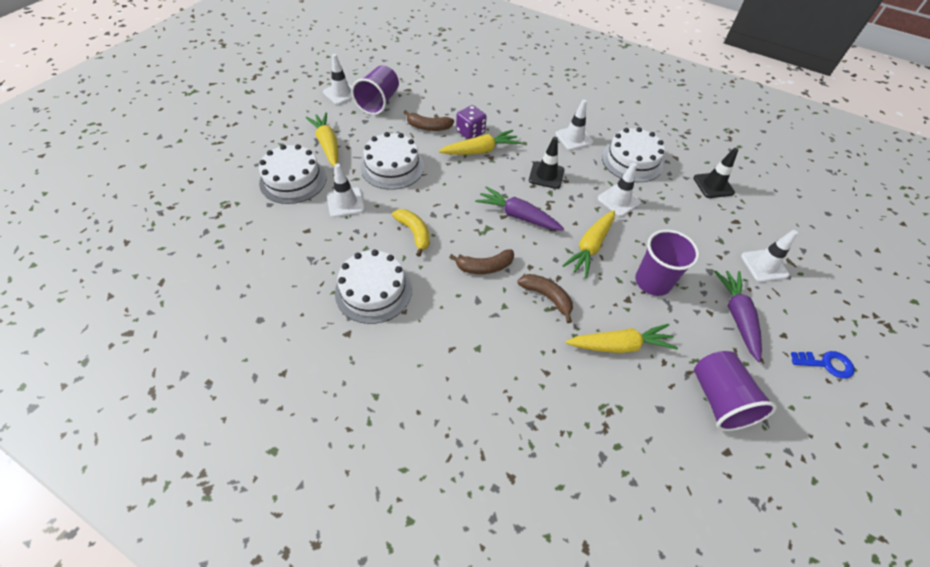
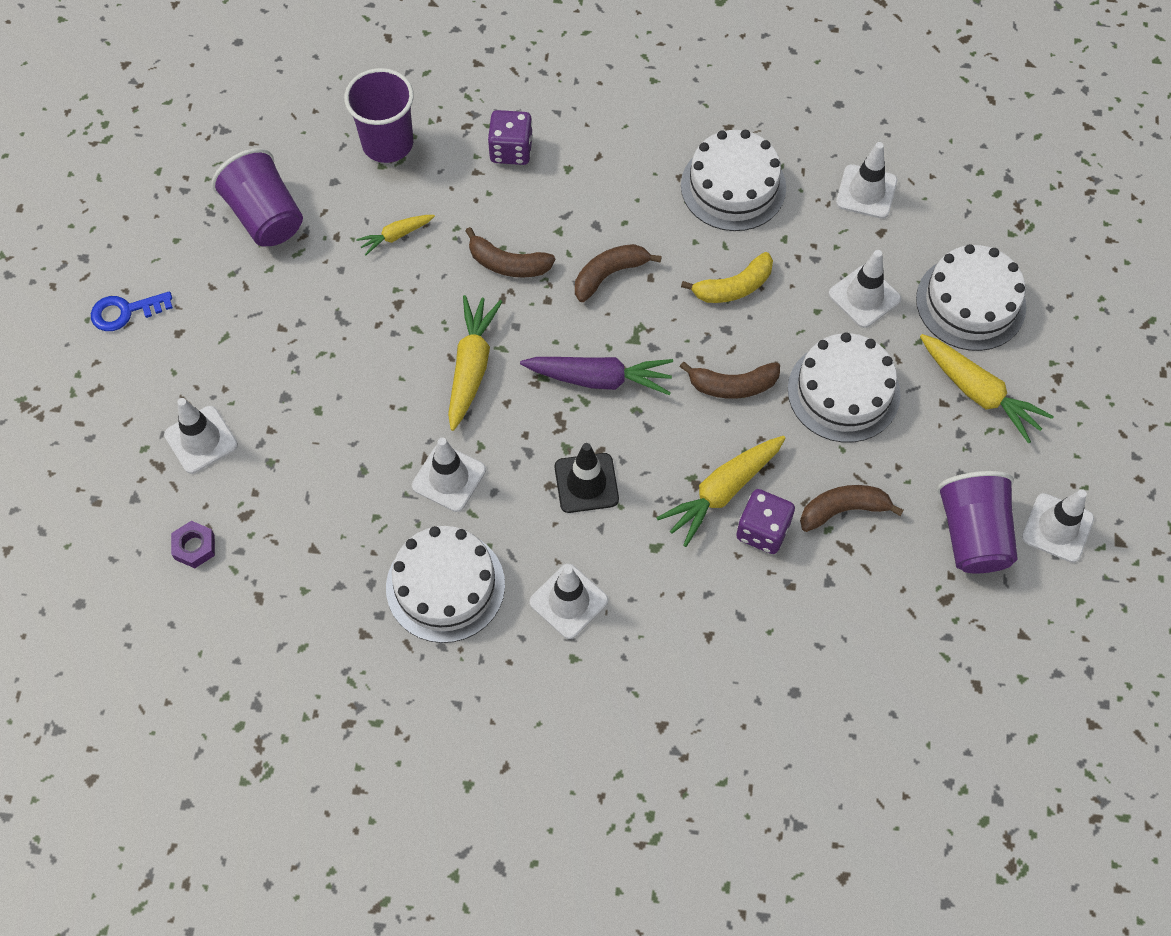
camera: 160 degrees right, 10 degrees up
yellow banana [392,209,430,257] -> yellow banana turned 60 degrees counterclockwise [681,252,773,303]
yellow carrot [566,324,678,353] -> yellow carrot [356,215,435,256], size x0.56
purple cup [635,229,699,296] -> purple cup moved to [344,68,414,163]
black traffic cone [693,148,738,198] -> none
purple carrot [714,270,762,362] -> none
none -> purple nut [171,521,215,568]
none -> purple dice [488,110,533,165]
none -> brown banana [680,361,780,399]
none -> white traffic cone [836,142,897,219]

